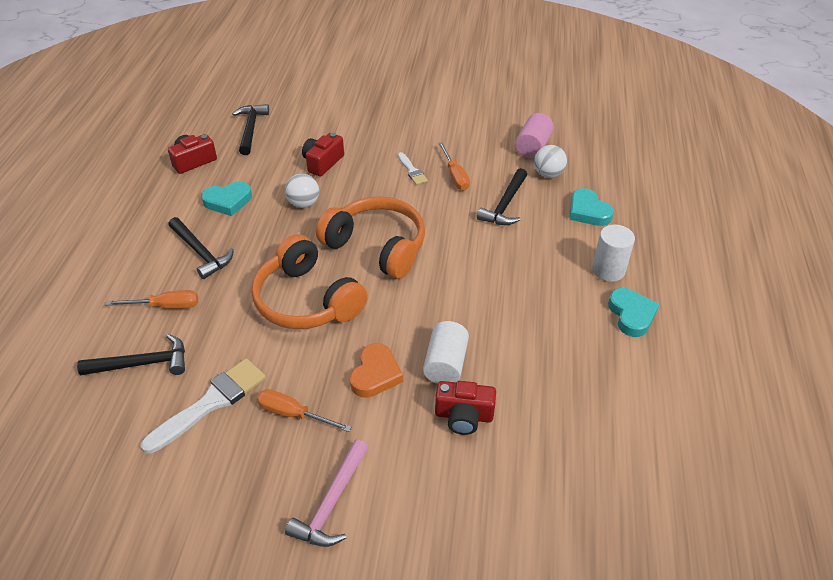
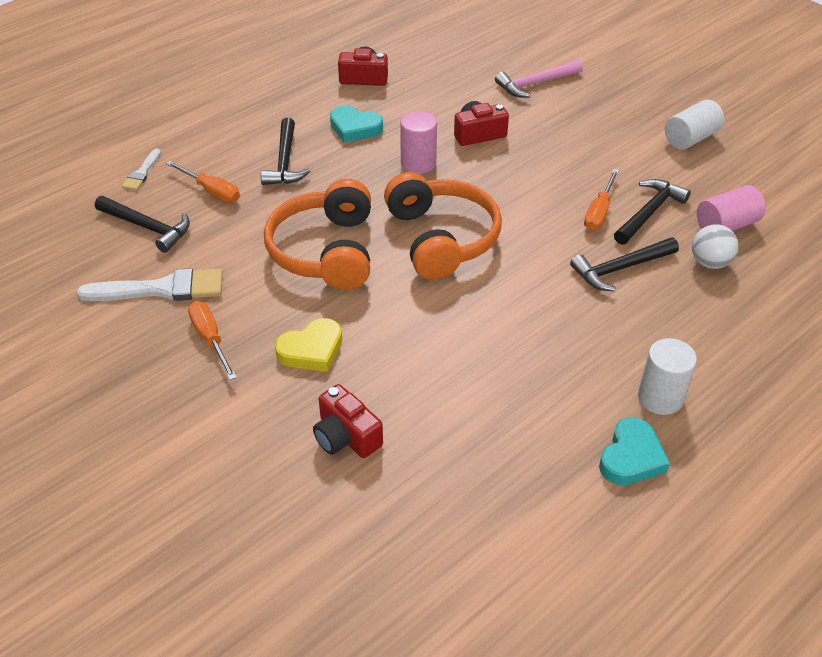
camera: 40 degrees right, 0 degrees up
black hammer [232,104,269,155] -> black hammer moved to [614,179,691,245]
white ball [285,174,319,208] -> pink cylinder [400,111,437,174]
pink hammer [285,440,369,547] -> pink hammer moved to [495,60,583,98]
orange heart [350,343,403,398] -> yellow heart [275,318,342,372]
white brush [398,152,428,185] -> white brush moved to [122,148,161,191]
white cylinder [423,321,469,384] -> white cylinder moved to [665,100,724,150]
turquoise heart [570,188,614,226] -> none

